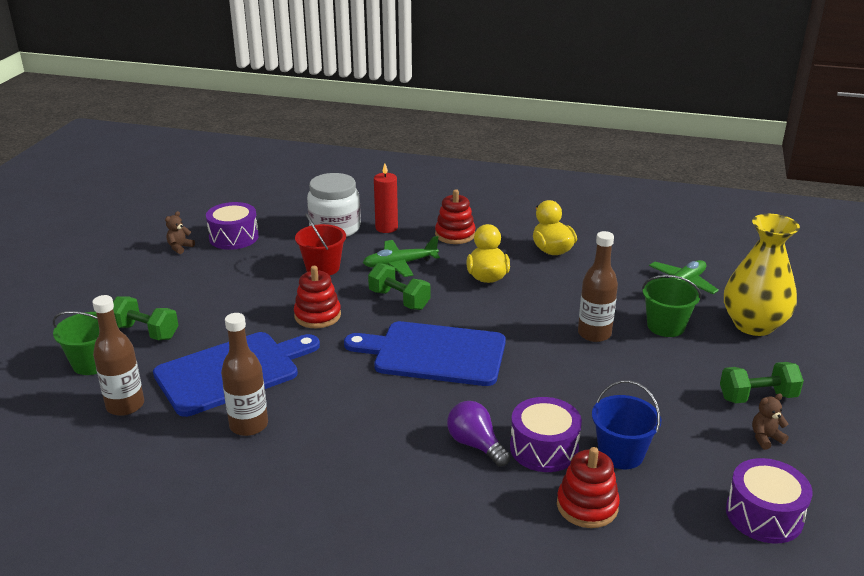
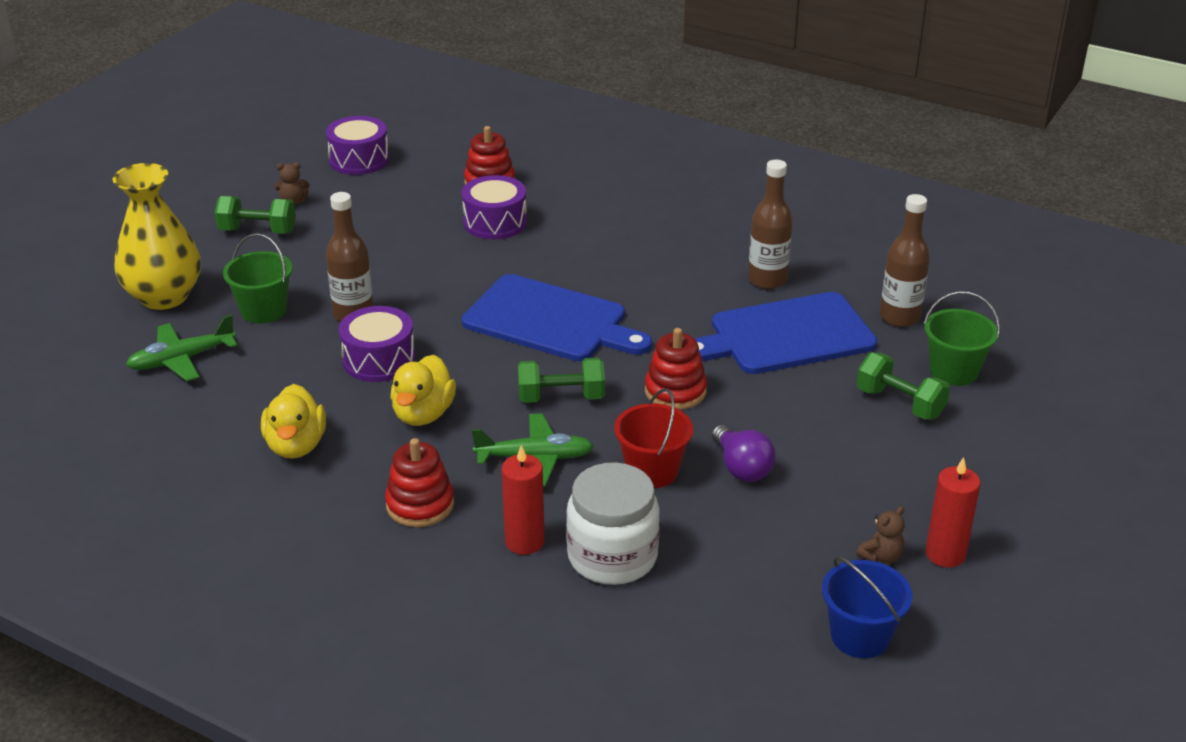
camera: 165 degrees left, 5 degrees up
purple drum [206,202,259,250] -> purple drum moved to [339,306,416,382]
green dumbbell [368,263,431,310] -> green dumbbell turned 60 degrees counterclockwise [518,357,605,403]
purple light bulb [447,401,510,466] -> purple light bulb moved to [712,425,776,482]
blue bucket [592,380,661,469] -> blue bucket moved to [822,556,913,658]
none -> red candle [925,457,980,568]

